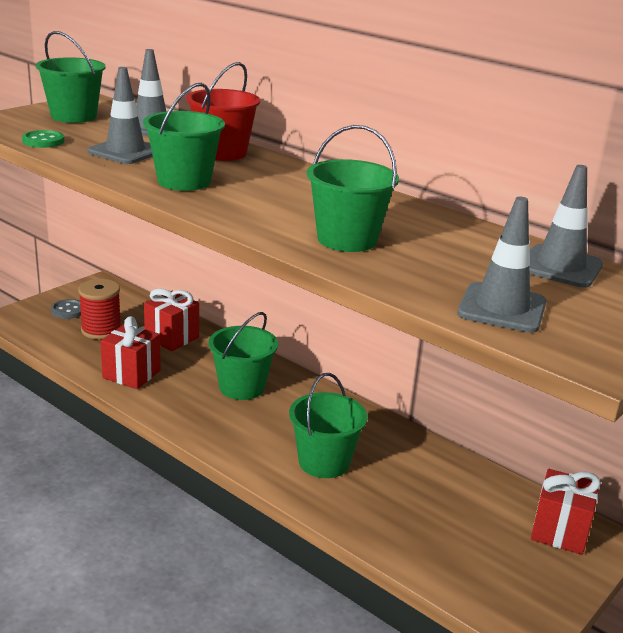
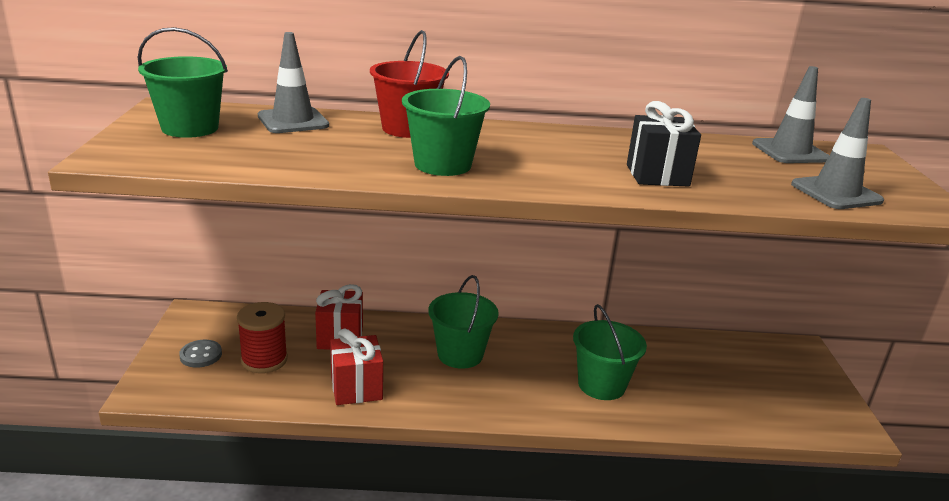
camera: 40 degrees left, 0 degrees up
green button [22,130,65,148] -> none
grey traffic cone [87,67,153,164] -> none
green bucket [307,125,399,252] -> black gift [627,101,701,187]
red gift [531,469,601,555] -> none

